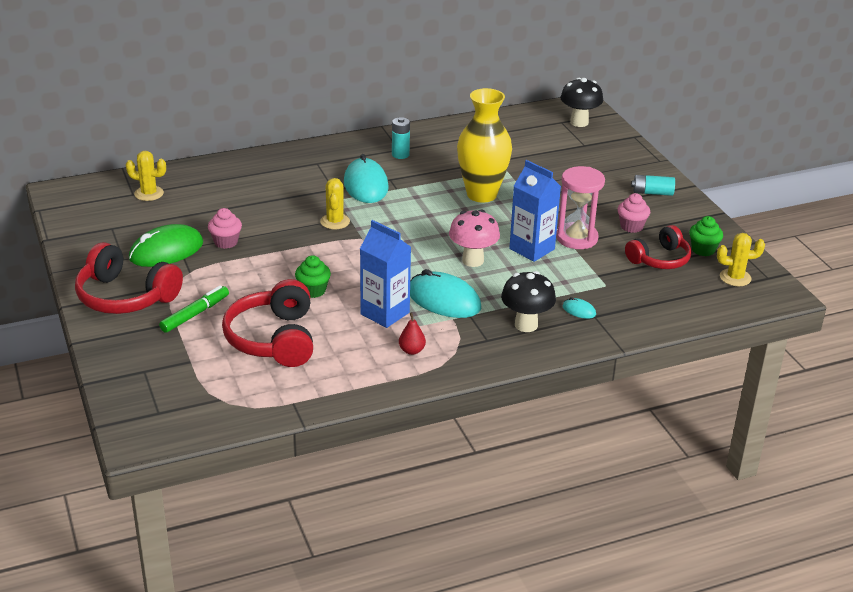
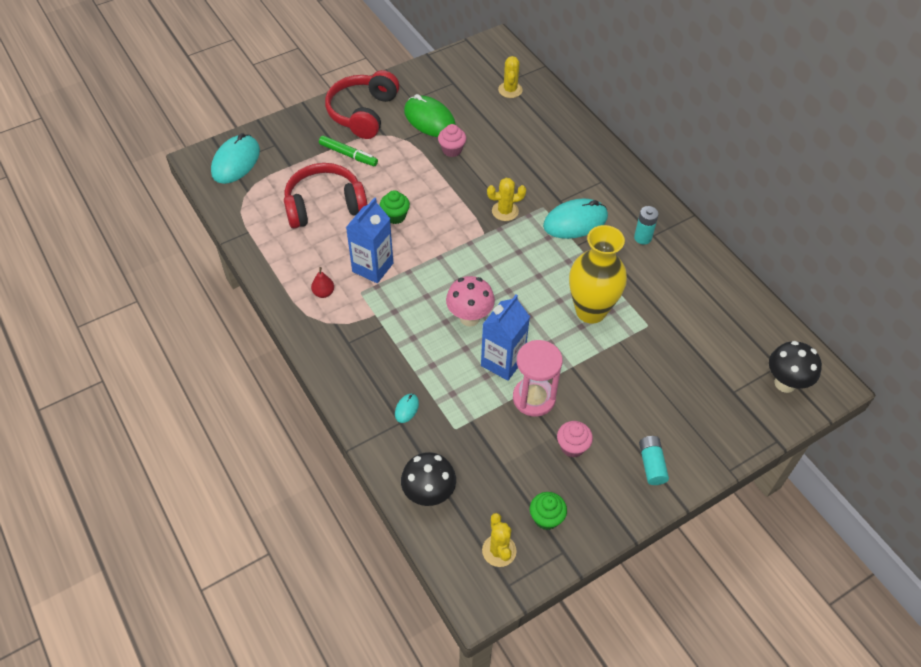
camera: 80 degrees right, 20 degrees up
turquoise mouse [410,269,481,318] -> turquoise mouse moved to [211,133,260,184]
black mushroom [501,271,556,332] -> black mushroom moved to [401,452,456,506]
red headphones [625,225,692,269] -> none

